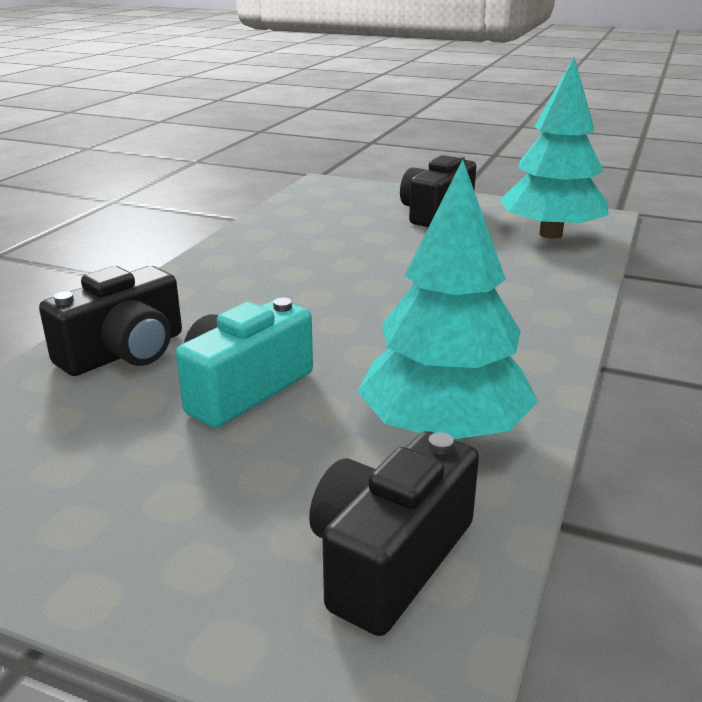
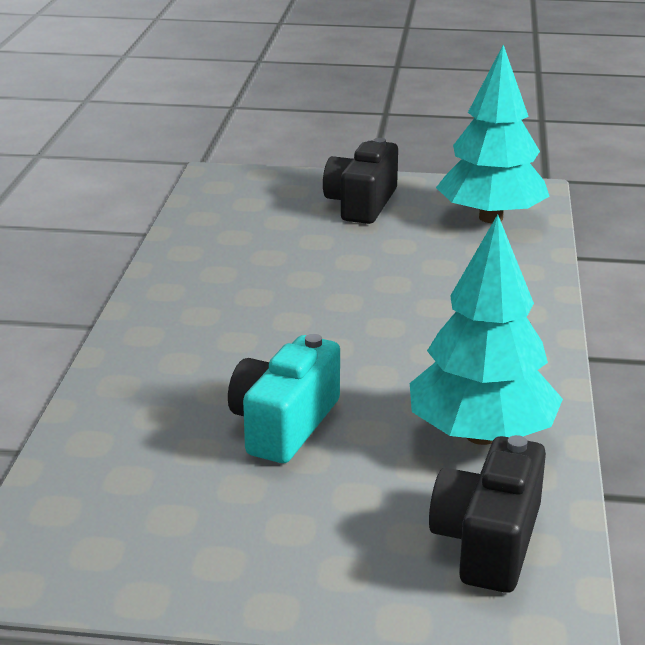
camera: 15 degrees left, 0 degrees up
black camera [39,266,182,376] -> none

